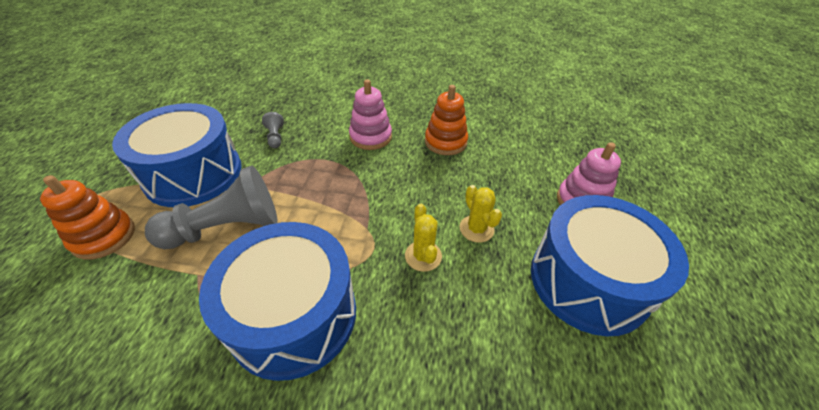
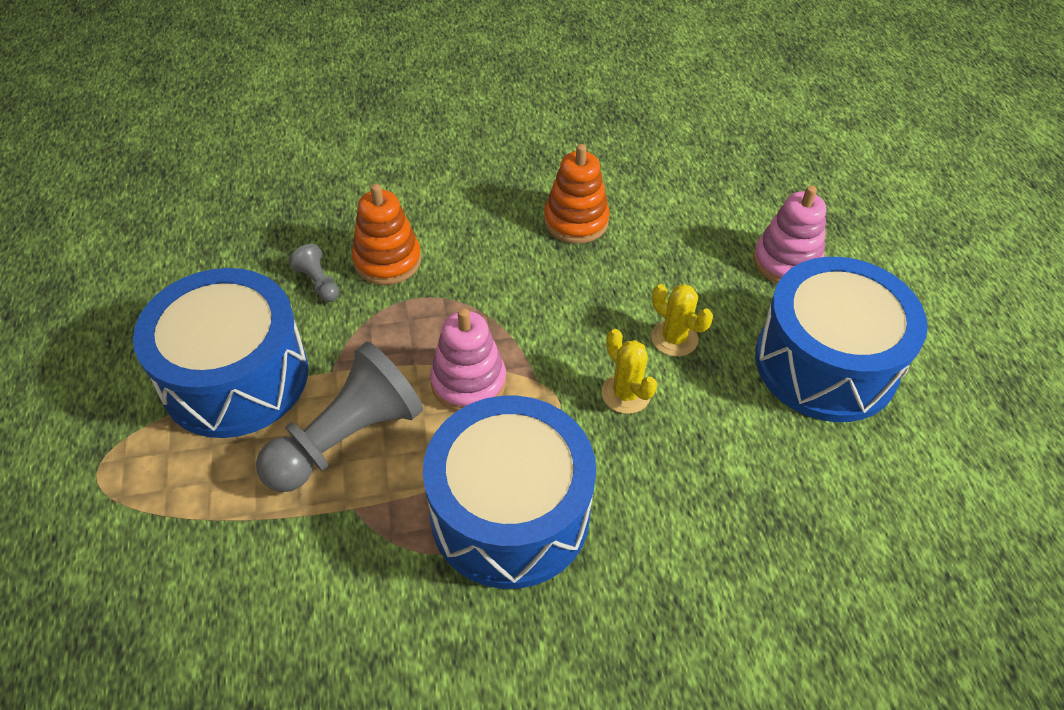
camera: 20 degrees left, 5 degrees up
orange stacking toy [40,175,135,260] -> orange stacking toy moved to [352,184,421,285]
pink stacking toy [349,79,392,150] -> pink stacking toy moved to [430,308,506,411]

